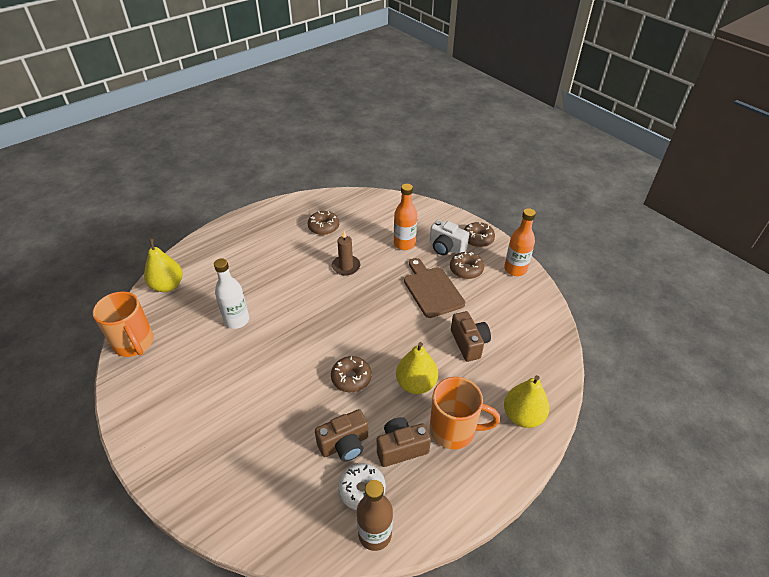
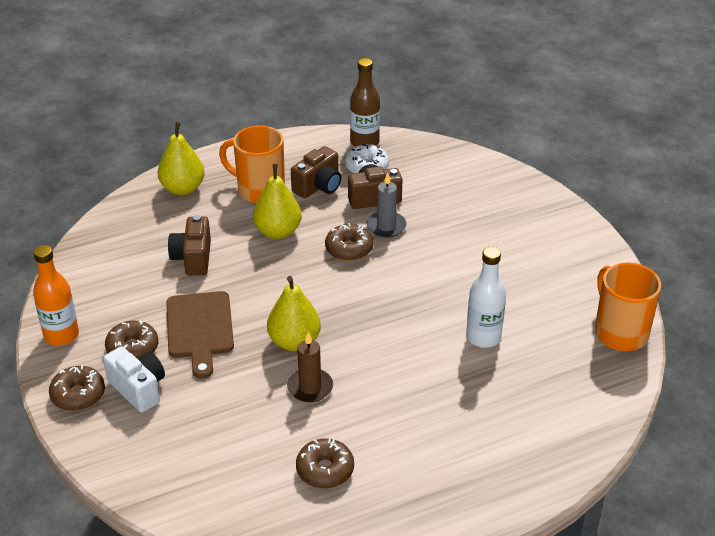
camera: 165 degrees left, 5 degrees down
yellow pear [144,238,183,292] -> yellow pear moved to [267,276,321,351]
brown camera [377,417,431,467] -> brown camera turned 45 degrees counterclockwise [291,146,342,198]
orange bottle [394,184,417,250] -> none
none -> grey candle [367,173,407,238]

